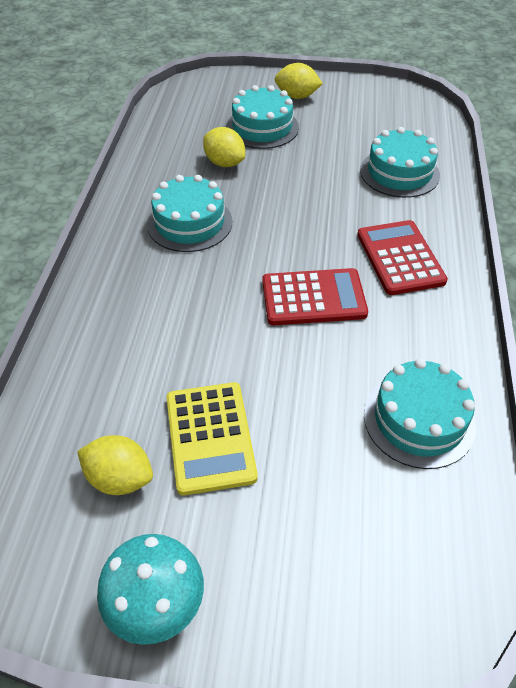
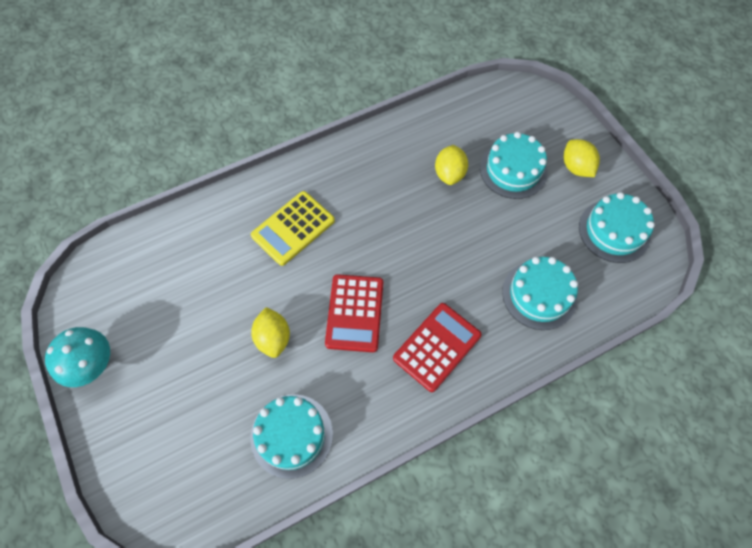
camera: 55 degrees right, 15 degrees up
yellow lemon [77,435,153,495] -> yellow lemon moved to [251,307,290,358]
turquoise cake [147,175,232,252] -> turquoise cake moved to [579,192,655,263]
yellow calculator [166,382,258,496] -> yellow calculator moved to [251,191,335,266]
red calculator [262,268,368,325] -> red calculator turned 45 degrees clockwise [325,274,383,352]

